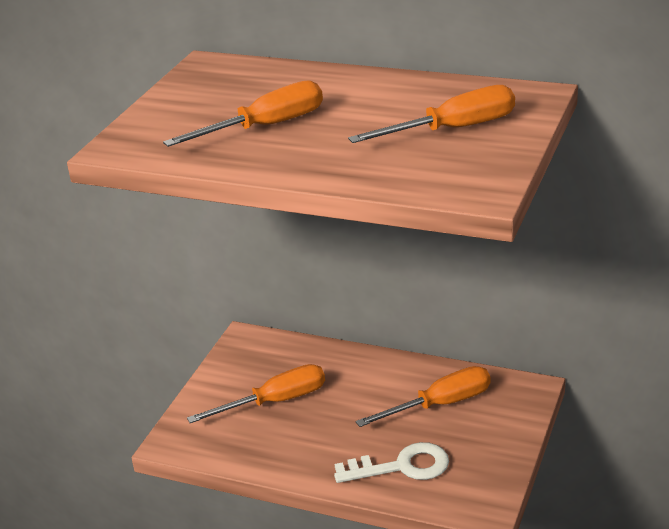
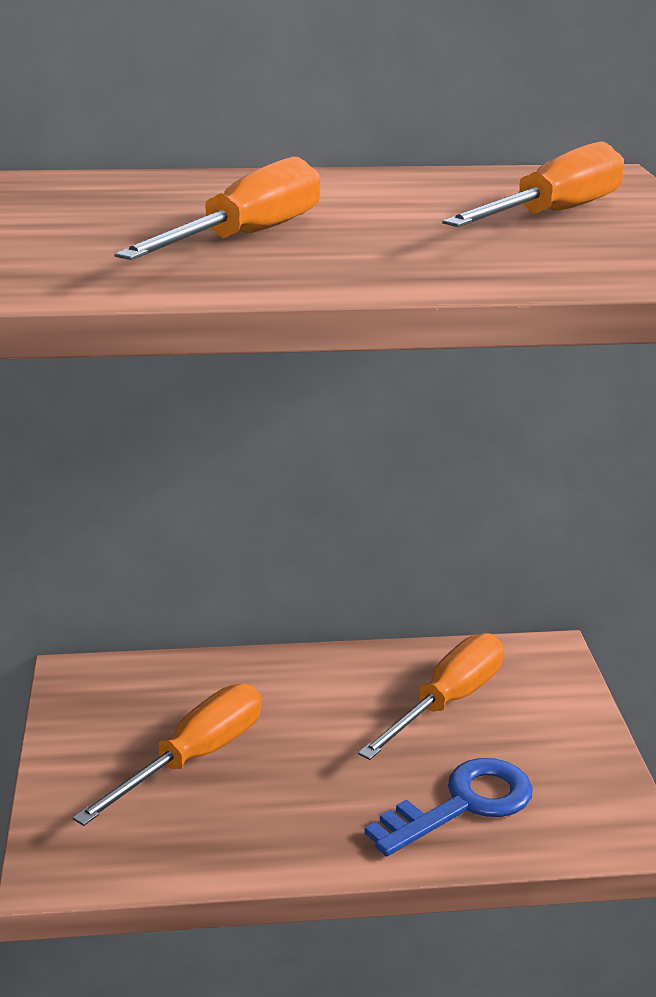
camera: 30 degrees left, 5 degrees down
white key [334,442,449,483] -> blue key [365,758,533,856]

